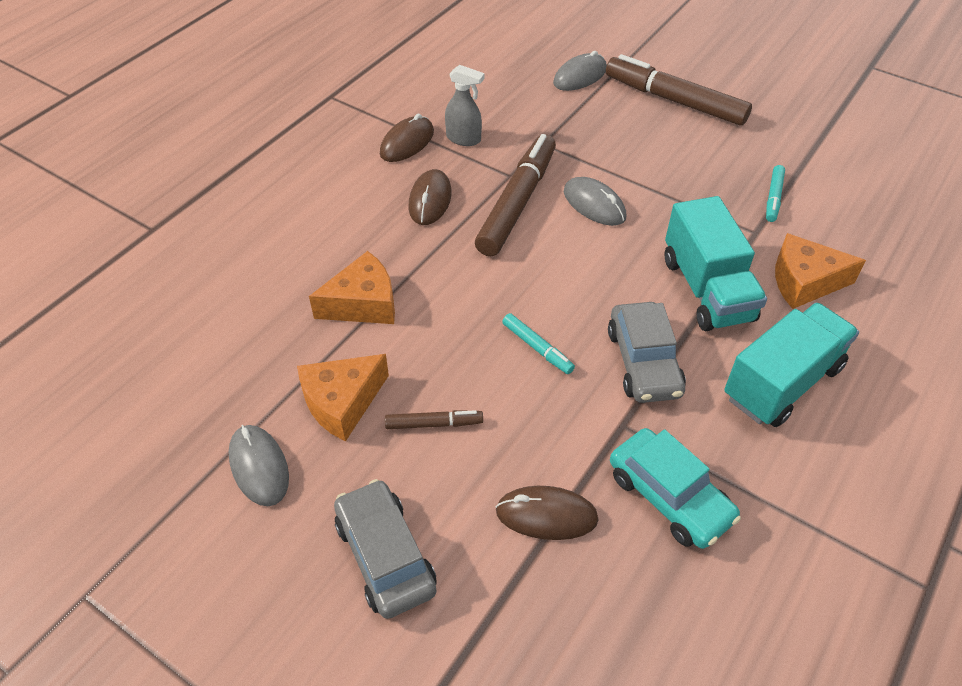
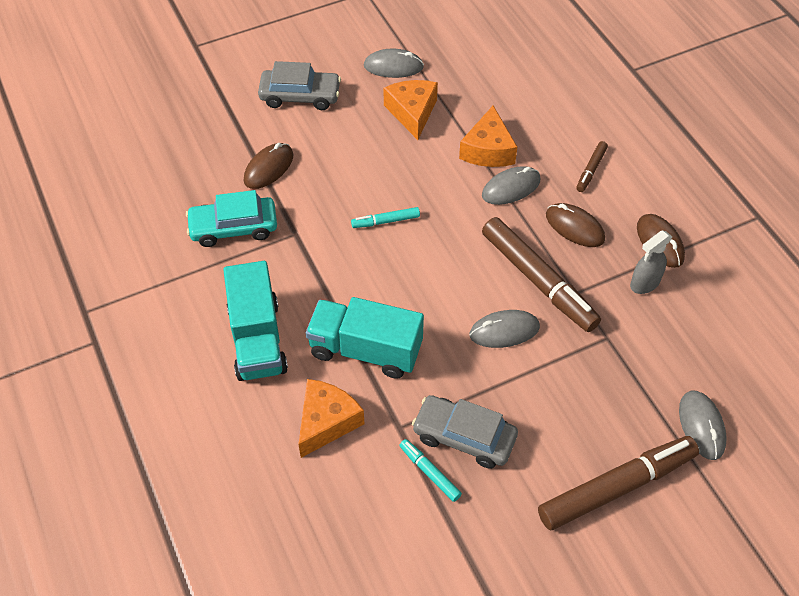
camera: 120 degrees right, 5 degrees up
brown marker [385,410,483,429] -> brown marker moved to [576,141,608,192]
grey car [608,302,686,403] -> grey car moved to [412,395,518,469]
none -> grey mouse [482,166,541,205]

